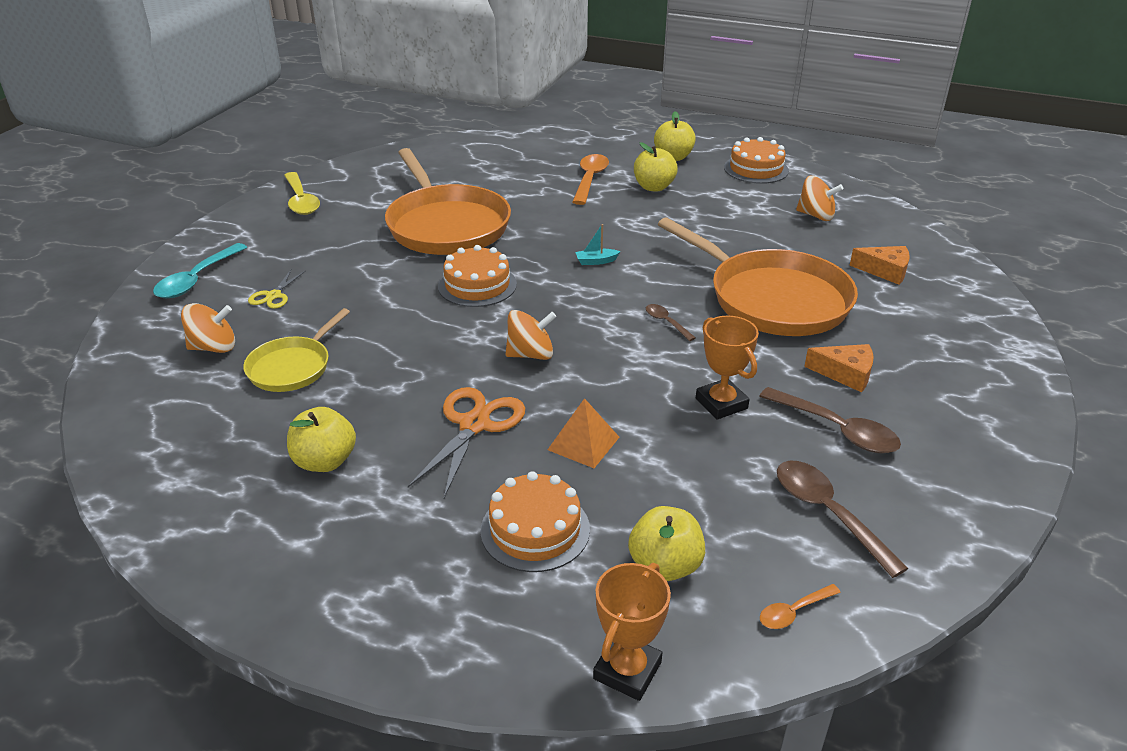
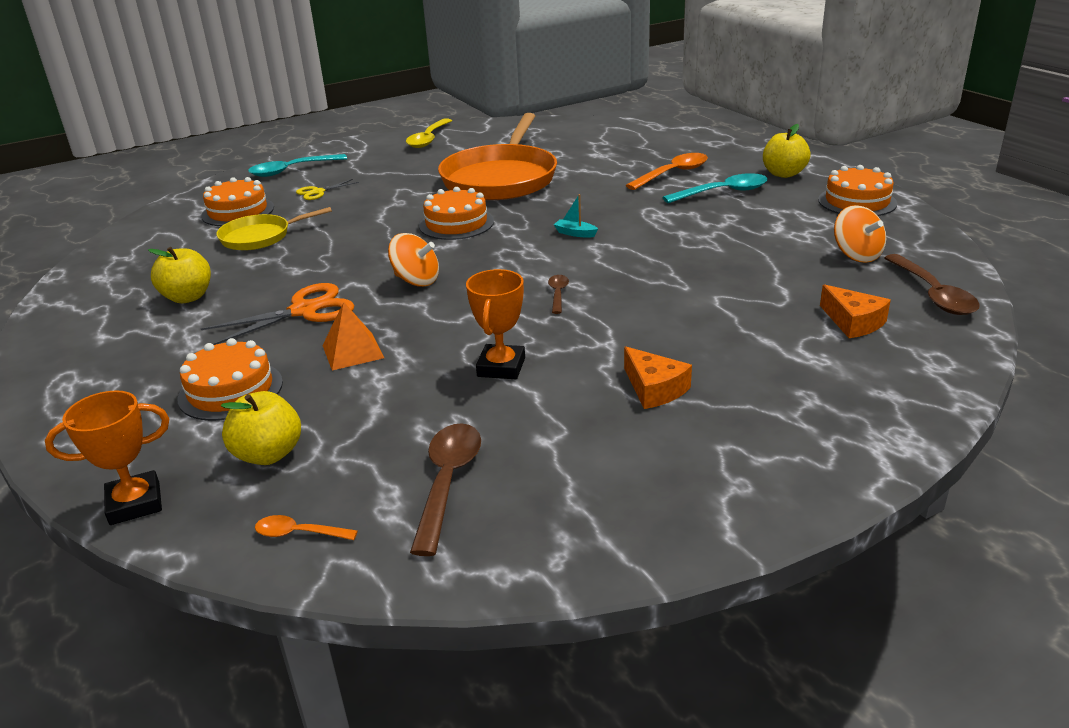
camera: 40 degrees right, 5 degrees down
orange spinning top [181,303,235,353] -> orange cake [201,177,274,226]
yellow apple [634,142,678,192] -> turquoise spoon [662,173,768,203]
orange pan [658,217,858,336] -> none
brown spoon [759,387,901,454] -> brown spoon moved to [884,254,980,315]

